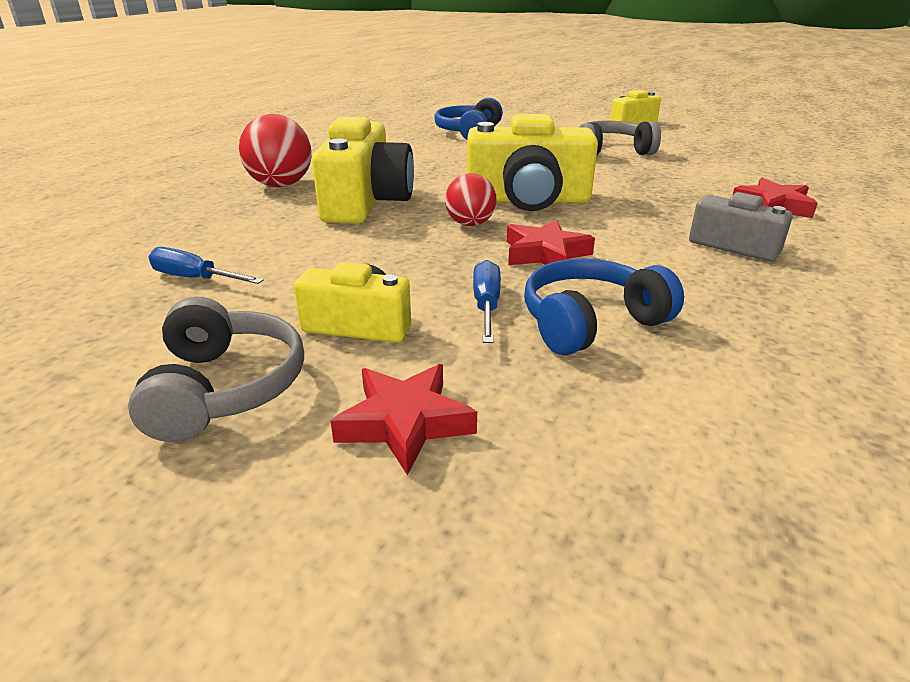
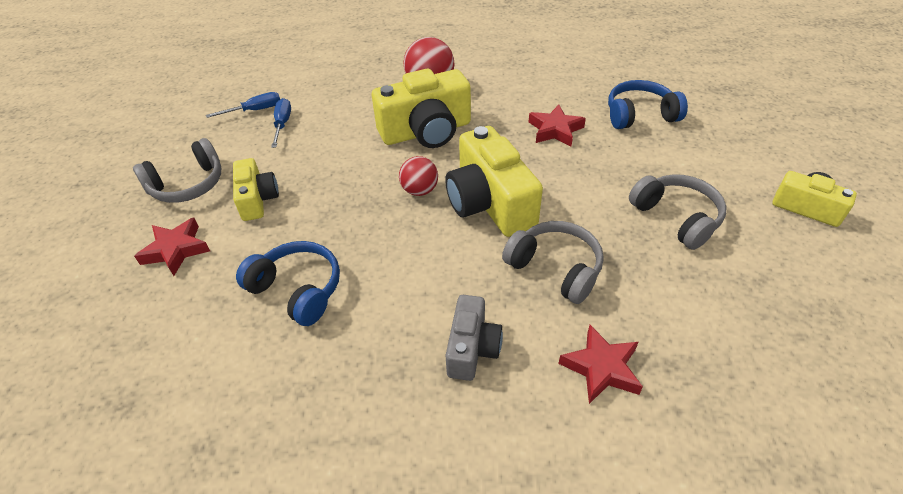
camera: 65 degrees right, 15 degrees up
blue screwdriver [473,260,501,343] -> blue screwdriver moved to [206,92,280,118]
red star [507,219,595,265] -> red star moved to [529,105,586,146]
none -> grey headphones [502,221,604,304]

